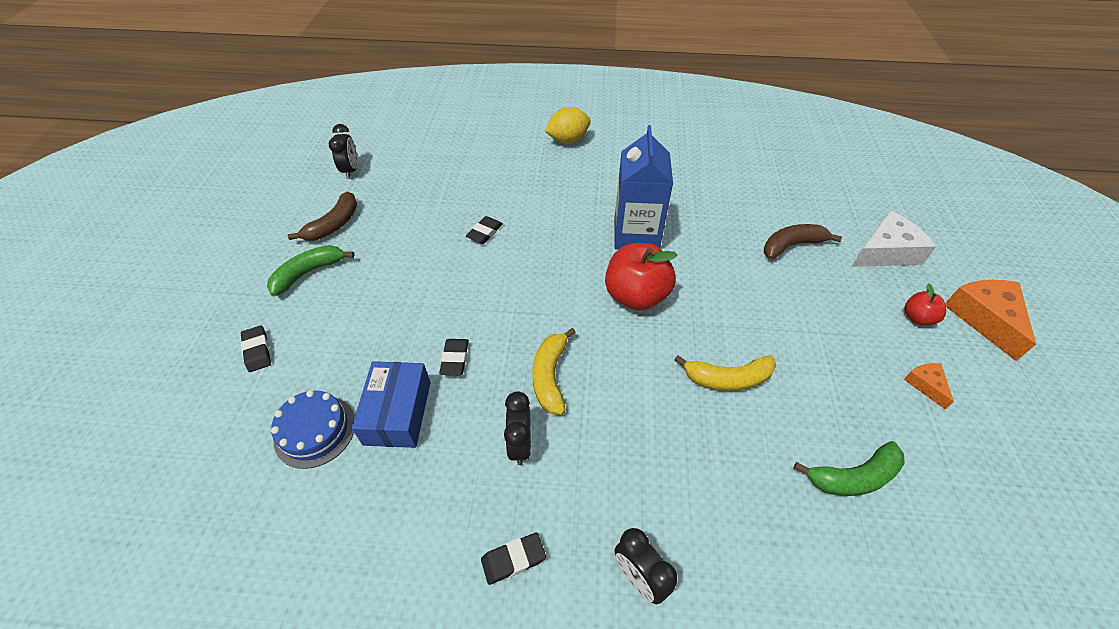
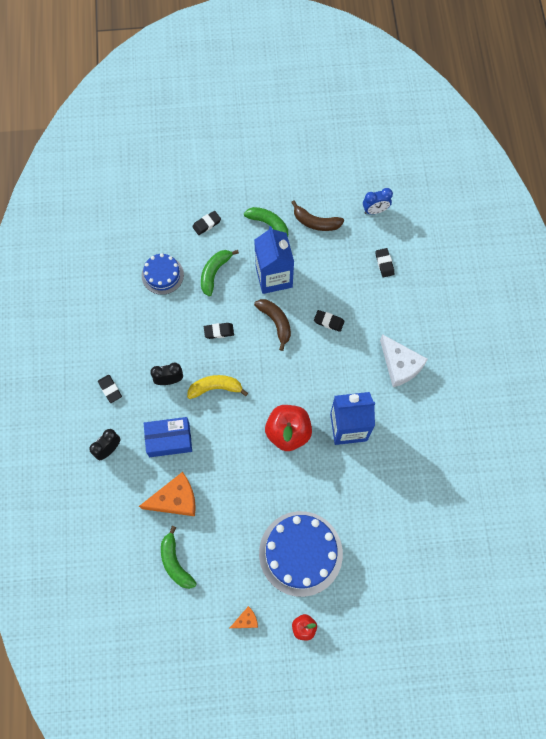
camera: 80 degrees right, 20 degrees up
black clock [329,124,357,179] -> blue clock [363,188,393,214]
blue box [352,361,431,448] -> blue box moved to [144,417,192,457]
yellow lemon [545,107,591,143] -> none
yellow banana [674,355,776,391] -> none
brown banana [764,224,842,259] -> brown banana moved to [254,299,291,351]
white cheese [851,210,937,267] -> white cheese moved to [380,334,428,387]
orange cheese [945,280,1036,361] -> orange cheese moved to [139,472,196,516]
none -> green banana [201,250,239,296]
none -> blue carton [254,226,294,294]
none -> blue cake [259,511,343,597]
none -> black eraser [375,248,394,277]

